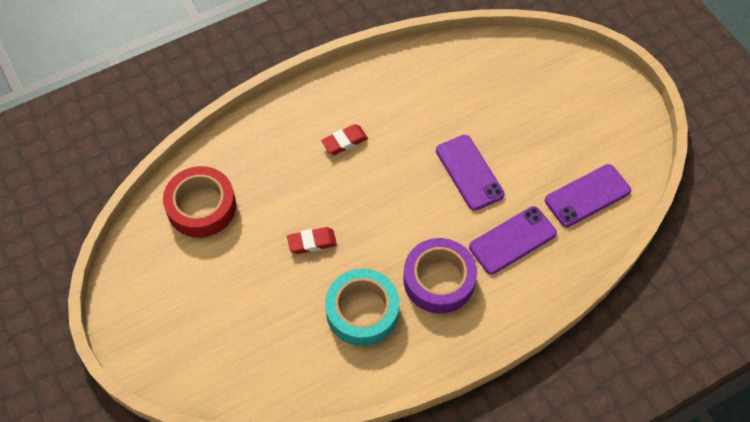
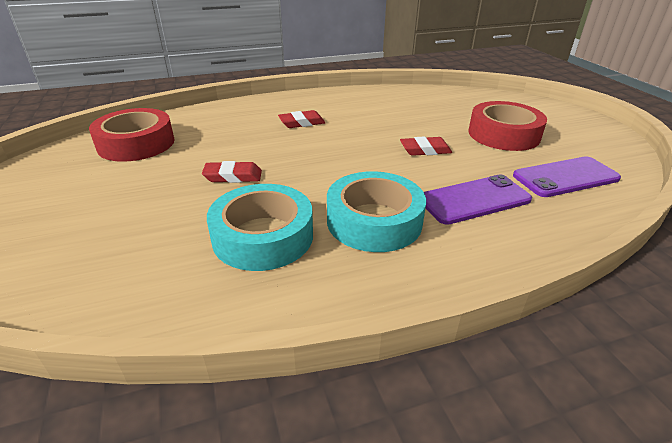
camera: 10 degrees right, 25 degrees down
purple tape [403,238,477,313] -> turquoise tape [327,171,426,252]
purple phone [436,135,505,211] -> red eraser [400,136,452,156]
none -> red tape [469,101,547,151]

